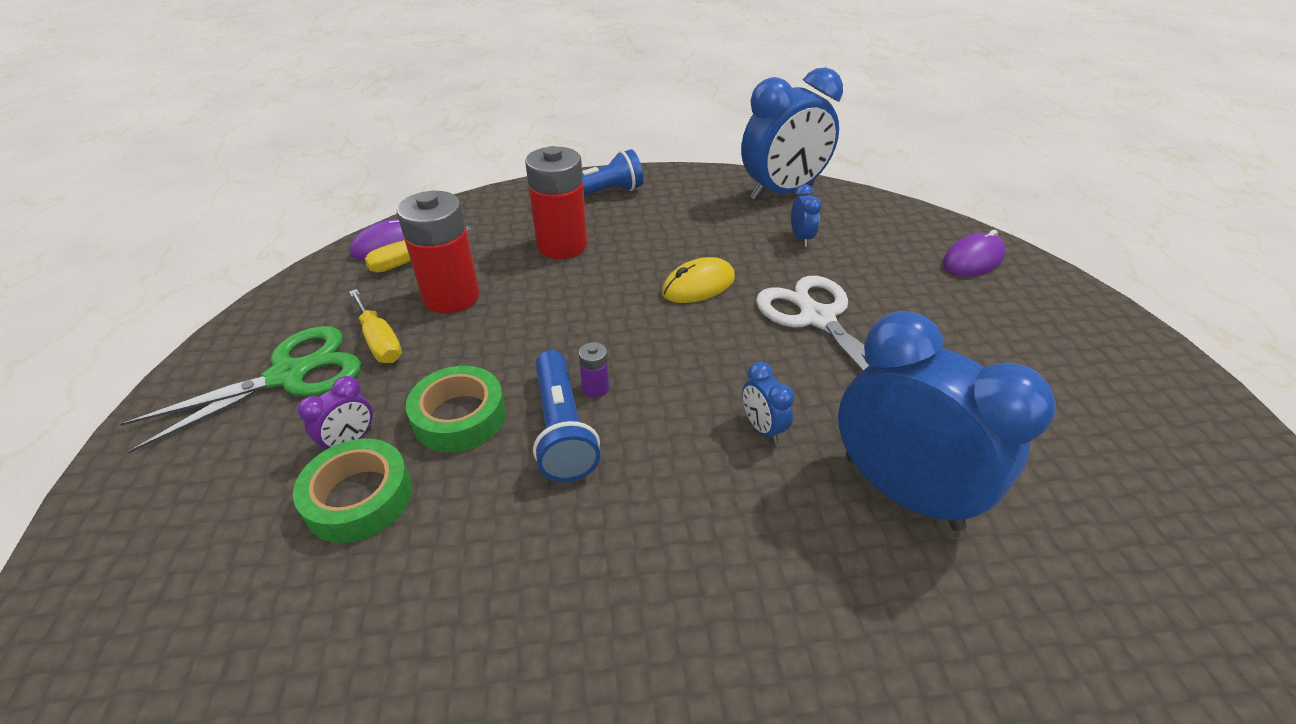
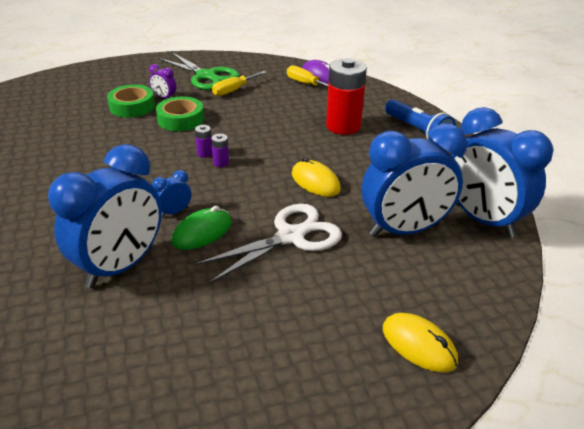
camera: 80 degrees right, 5 degrees down
red battery [397,191,480,313] -> none
blue flashlight [533,350,600,482] -> none
blue clock [791,184,822,247] -> blue clock [362,123,467,237], size x2.46
purple mouse [943,230,1005,277] -> yellow mouse [383,313,458,372]
none -> green mouse [171,206,232,250]
none -> purple battery [211,134,229,167]

